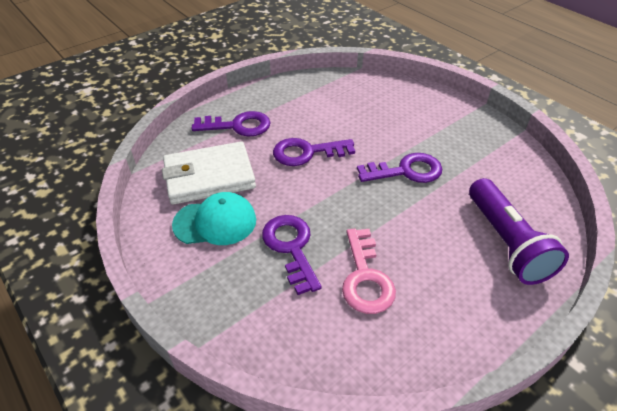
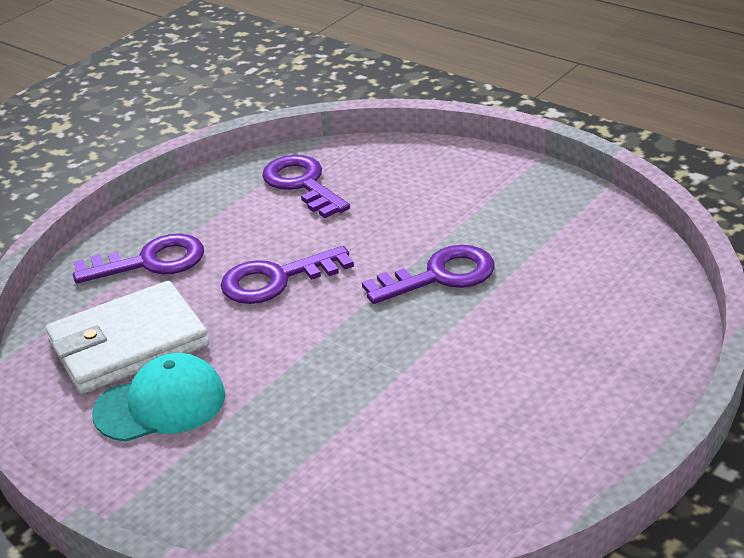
camera: 10 degrees left, 10 degrees down
purple key [262,215,322,295] -> purple key moved to [262,155,350,218]
pink key [342,229,396,314] -> none
purple flashlight [469,178,569,285] -> none

